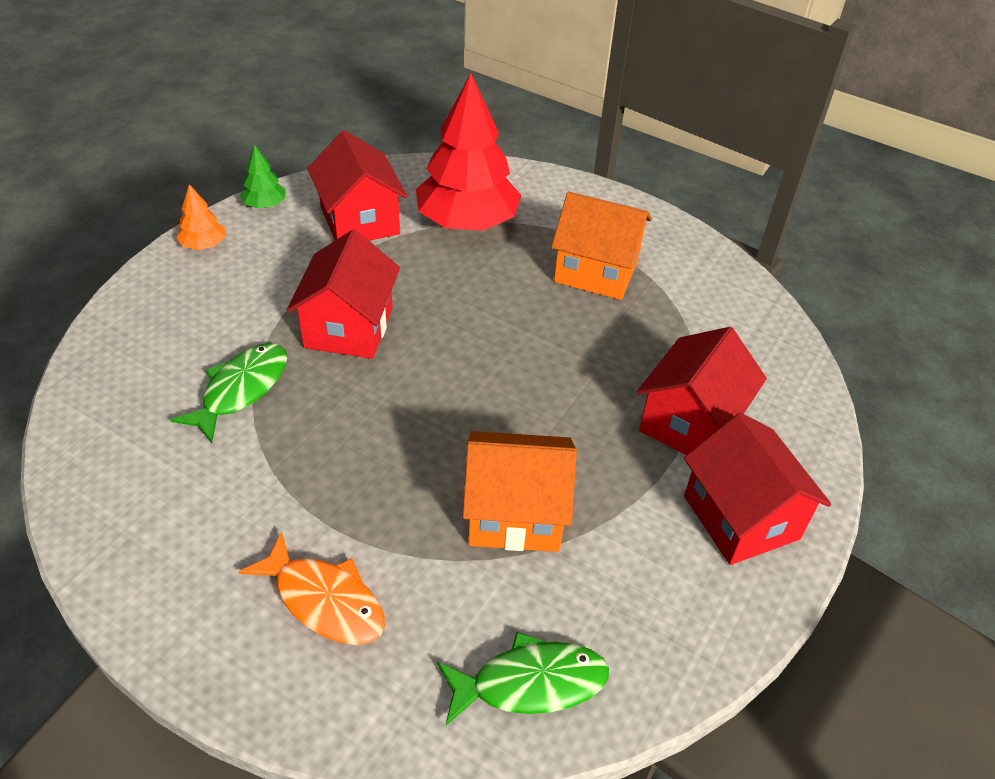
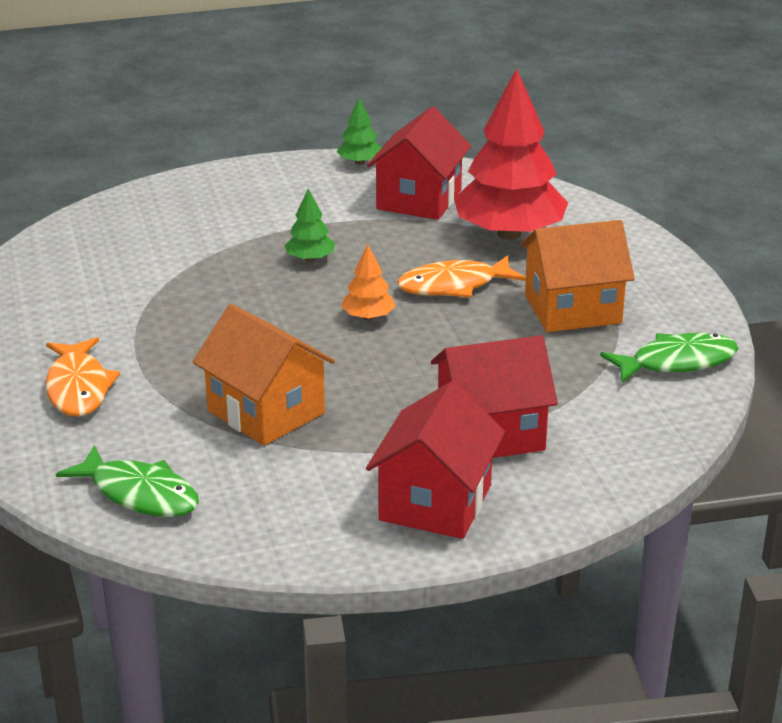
camera: 45 degrees right, 15 degrees down
green fish [170,343,287,443] -> green fish moved to [600,333,739,383]
orange tree [176,184,225,250] -> orange tree moved to [341,244,395,320]
red house [287,230,400,359] -> green tree [285,189,335,262]
orange house [551,192,652,300] -> orange house turned 75 degrees counterclockwise [520,220,635,332]
none -> orange fish [397,256,526,298]

